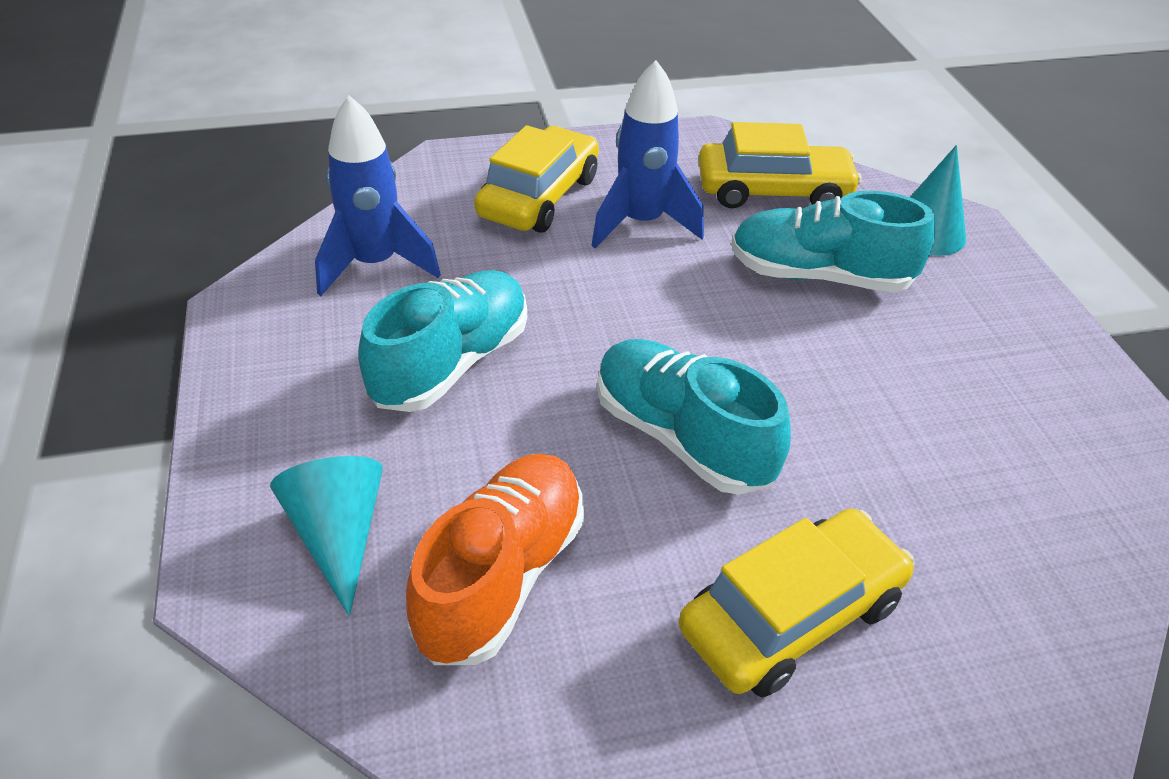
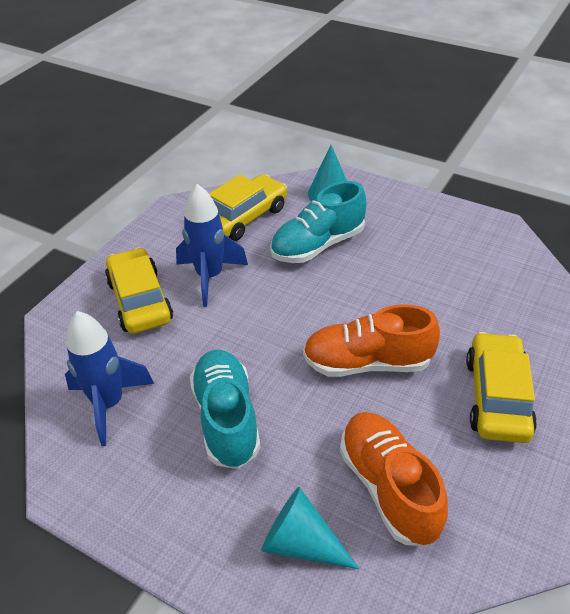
camera: 45 degrees left, 0 degrees up
turquoise shoe [597,339,791,495] -> orange shoe [303,304,440,377]

